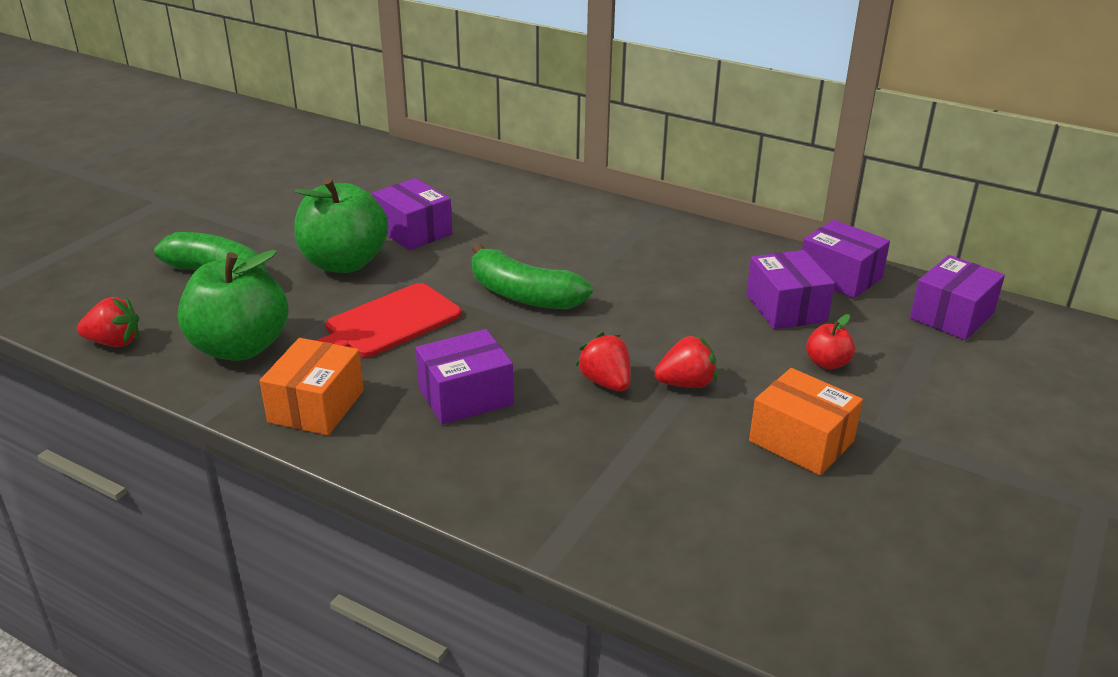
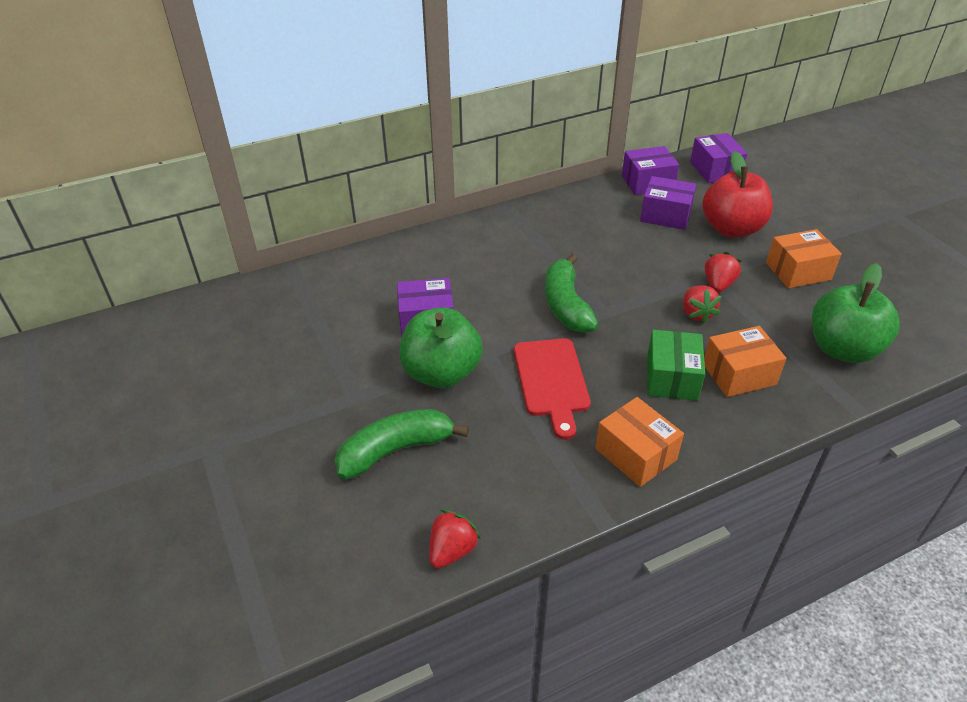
camera: 55 degrees left, 10 degrees up
green apple [178,250,289,361] -> green apple moved to [812,263,900,363]
purple box [416,329,514,424] -> green box [647,330,705,401]
green banana [472,243,593,309] -> green banana turned 105 degrees clockwise [545,254,599,333]
red strawberry [576,332,631,391] -> red strawberry turned 105 degrees counterclockwise [683,285,722,324]
red apple [806,314,855,370] -> red apple [702,151,773,237], size x2.24
none -> orange box [704,326,786,397]

